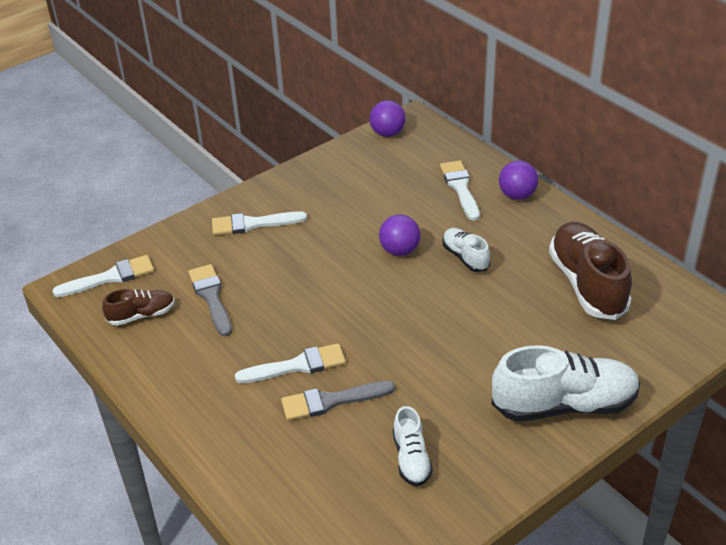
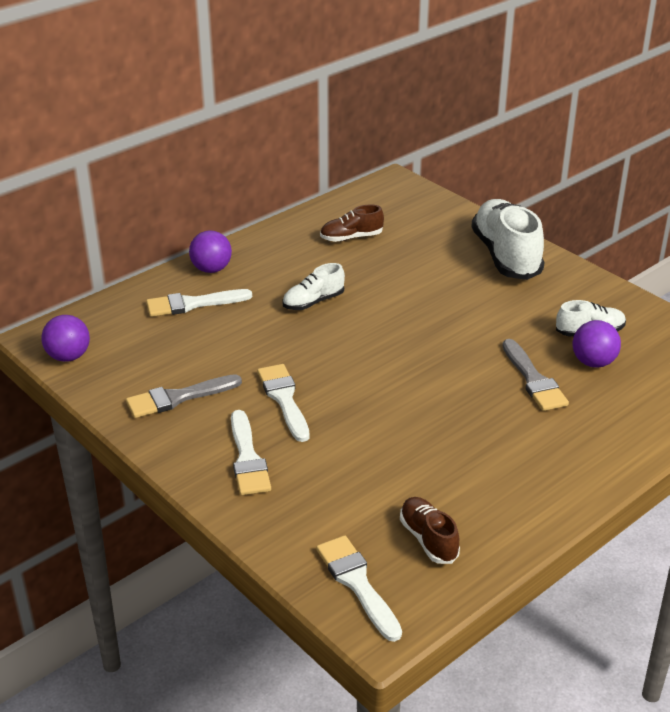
camera: 95 degrees left, 5 degrees down
grey brush [188,264,232,337] -> grey brush moved to [126,374,242,418]
white brush [235,343,346,383] -> white brush moved to [257,364,310,442]
purple ball [379,215,420,256] -> purple ball moved to [573,320,621,368]
brown shoe [549,222,632,320] -> brown shoe [320,205,384,242], size x0.52

